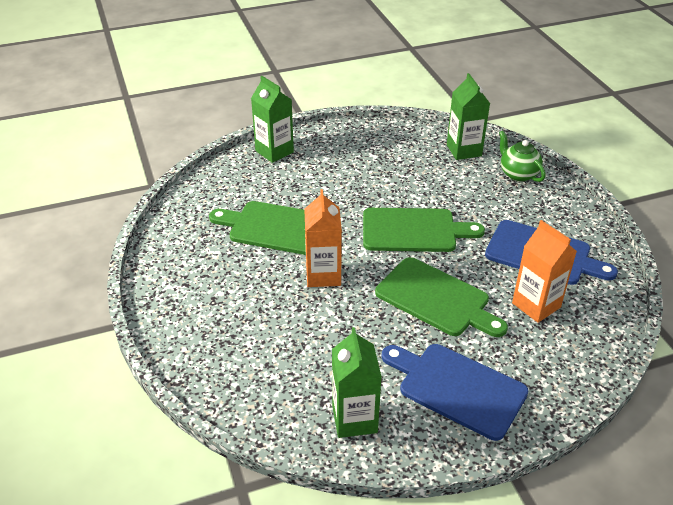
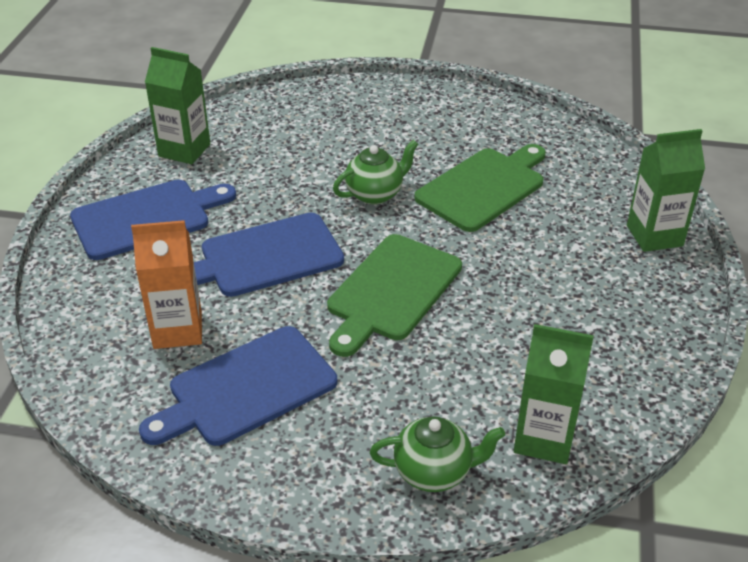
camera: 120 degrees right, 0 degrees up
orange carton [304,189,342,287] -> green teapot [333,140,418,205]
green cutting board [375,257,508,337] -> blue cutting board [194,213,344,297]

